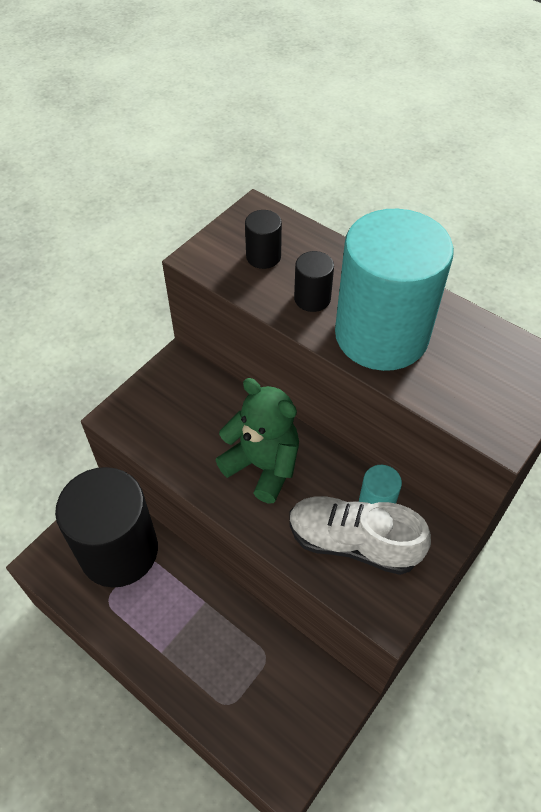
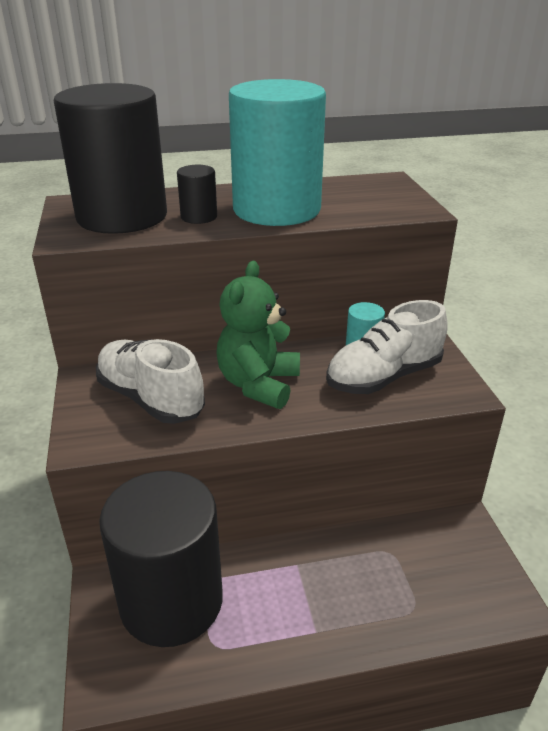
camera: 50 degrees left, 20 degrees down
green teddy bear [216,378,299,503] -> green teddy bear turned 60 degrees counterclockwise [216,261,300,409]
black cylinder [245,210,282,269] -> black cylinder [54,83,167,234], size x2.46
none -> white shoe [96,339,205,424]

